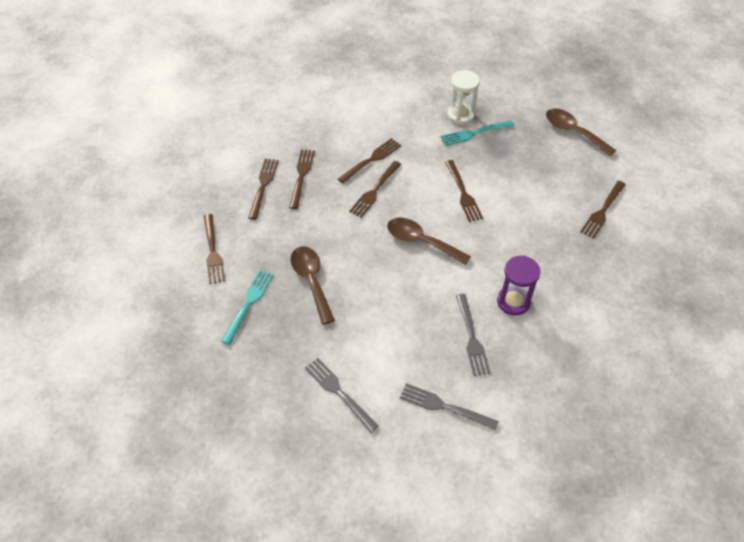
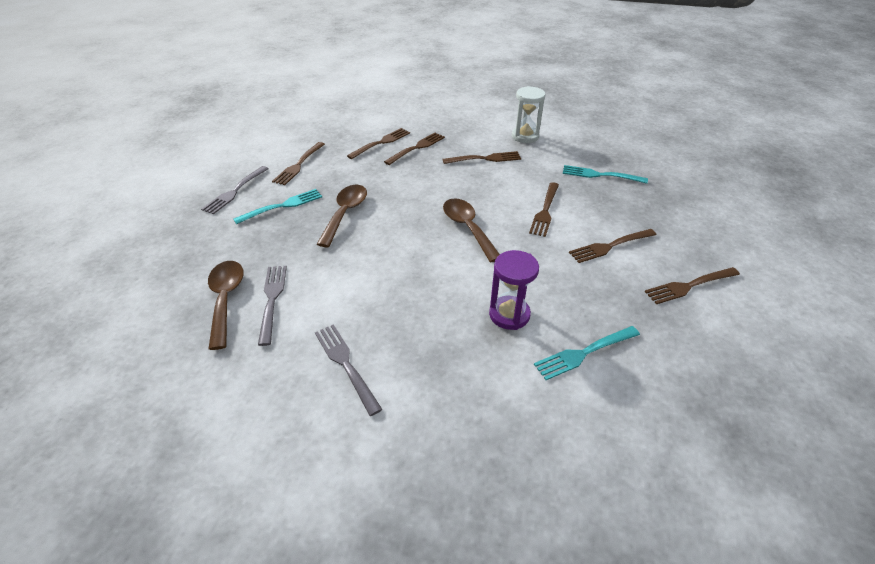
camera: 35 degrees right, 10 degrees down
brown fork [349,161,401,218] -> brown fork moved to [569,229,656,263]
white hourglass [447,70,480,125] -> white hourglass moved to [512,86,546,143]
grey fork [456,294,491,376] -> grey fork moved to [201,166,269,214]
brown spoon [546,109,617,156] -> brown spoon moved to [208,261,244,350]
none -> turquoise fork [534,326,640,380]

